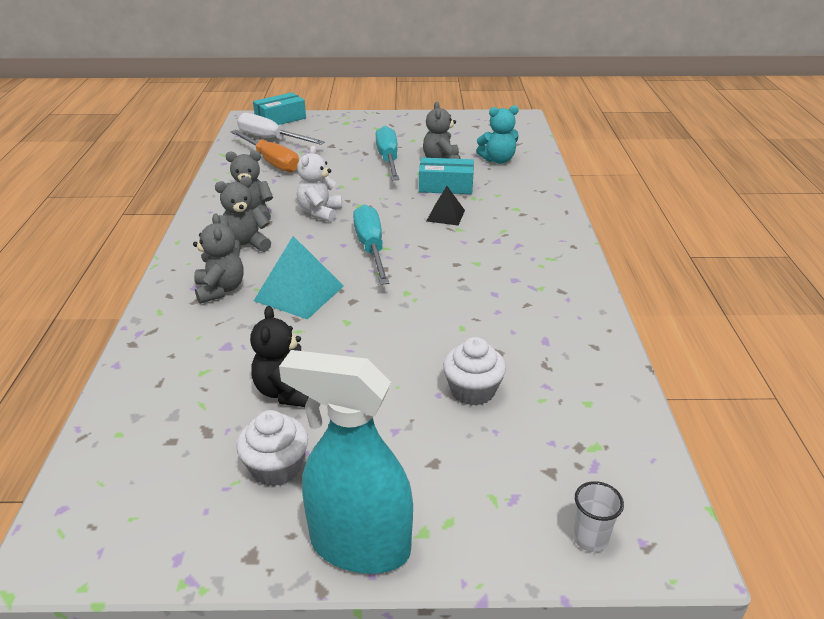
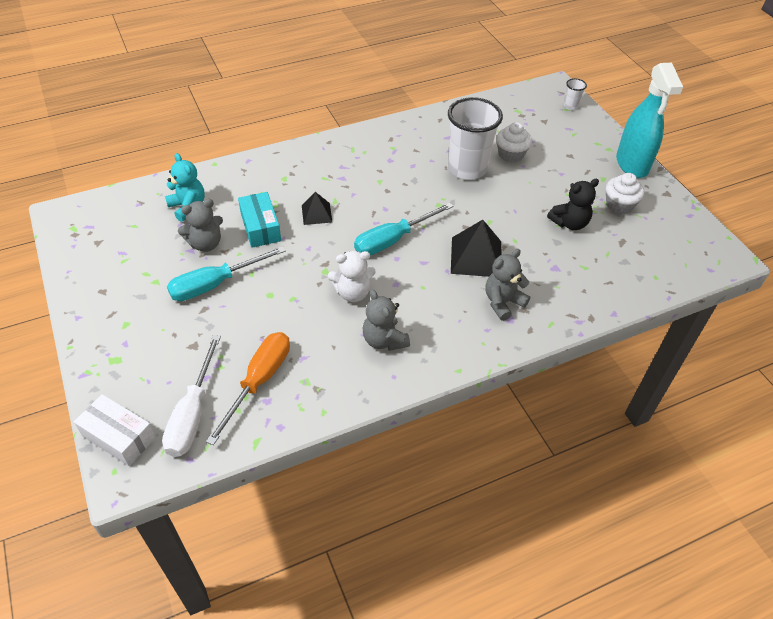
camera: 115 degrees left, 15 degrees up
grey teddy bear [215,176,271,255] -> none
turquoise box [253,93,306,125] -> white box [74,394,156,466]
turquoise pyramid [254,236,344,319] -> black pyramid [451,220,502,277]
none -> white cup [448,97,503,180]

